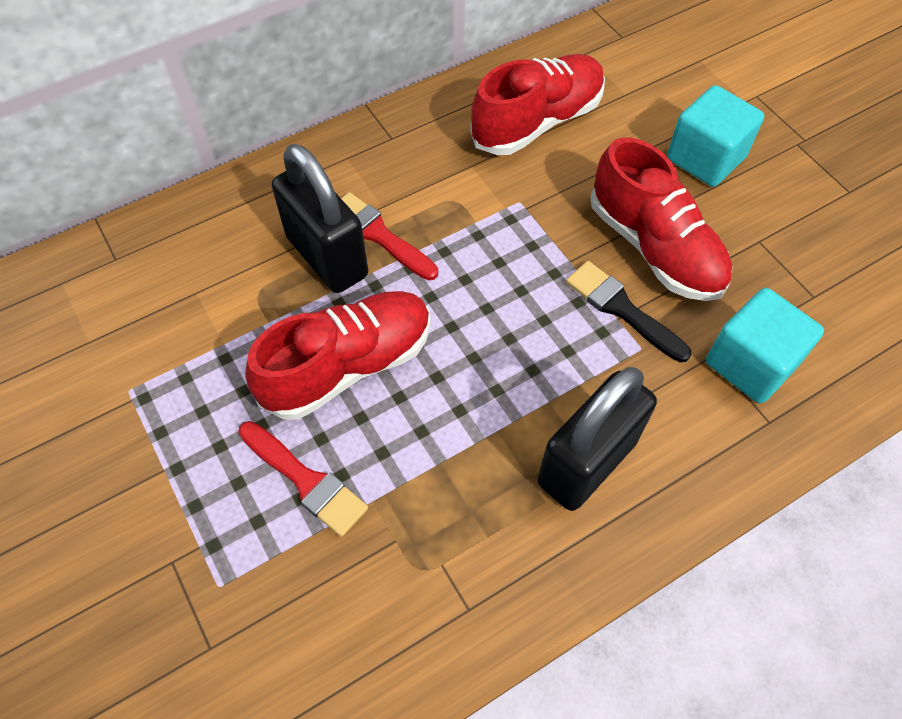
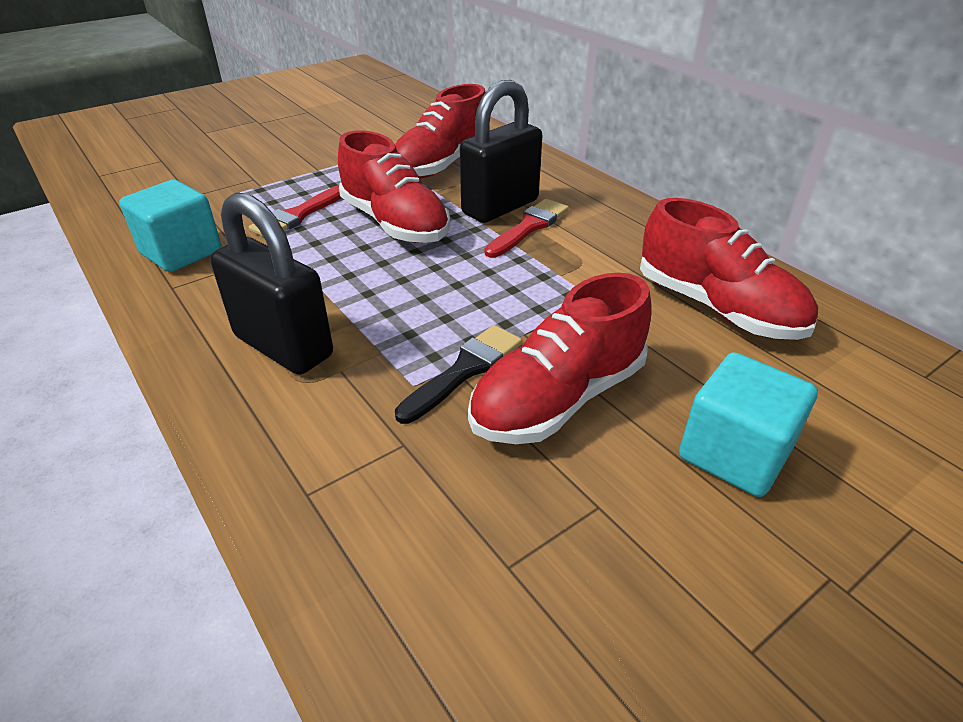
camera: 85 degrees right, 20 degrees down
turquoise cube [706,288,824,403] -> turquoise cube moved to [119,180,221,272]
none -> red shoe [395,84,490,178]

